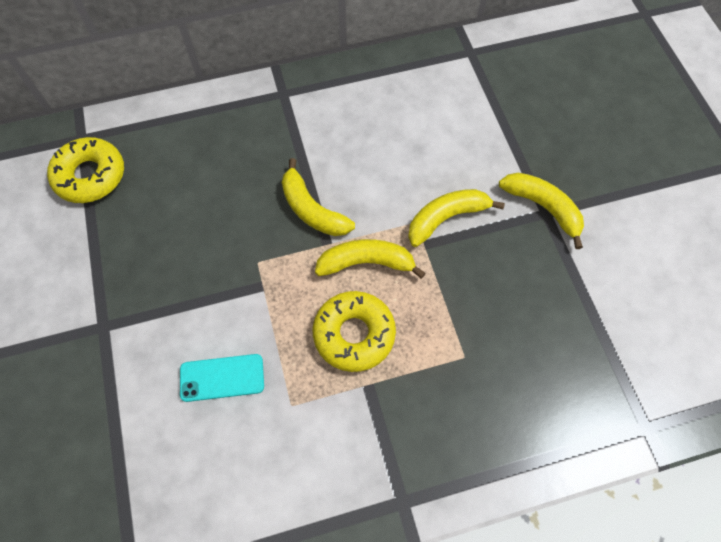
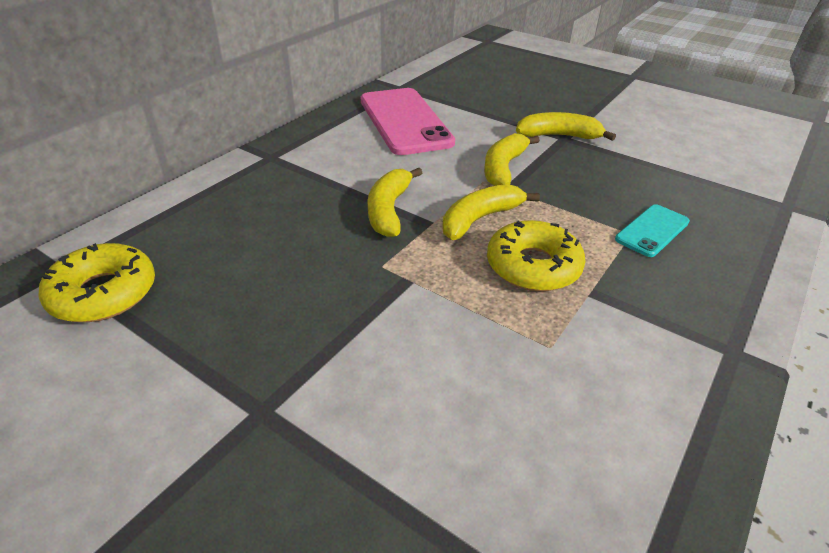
camera: 40 degrees left, 25 degrees down
turquoise phone [180,354,264,402] -> turquoise phone moved to [615,204,690,257]
yellow banana [282,158,355,236] -> yellow banana turned 90 degrees clockwise [367,168,422,237]
none -> pink phone [361,88,455,155]

